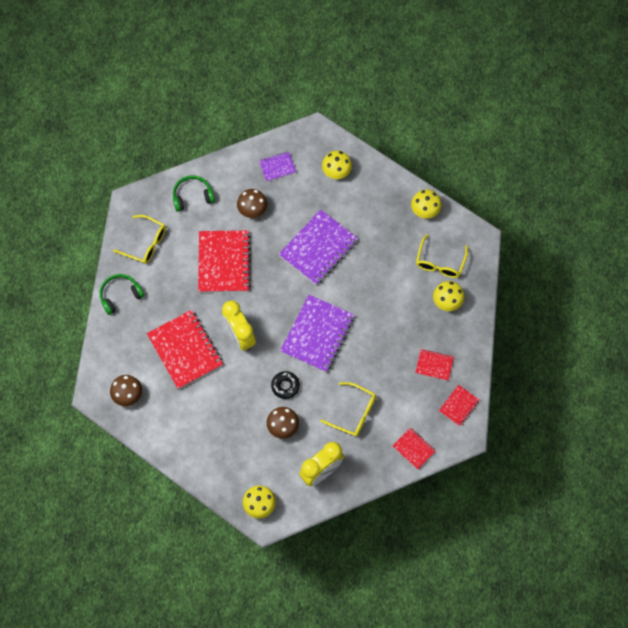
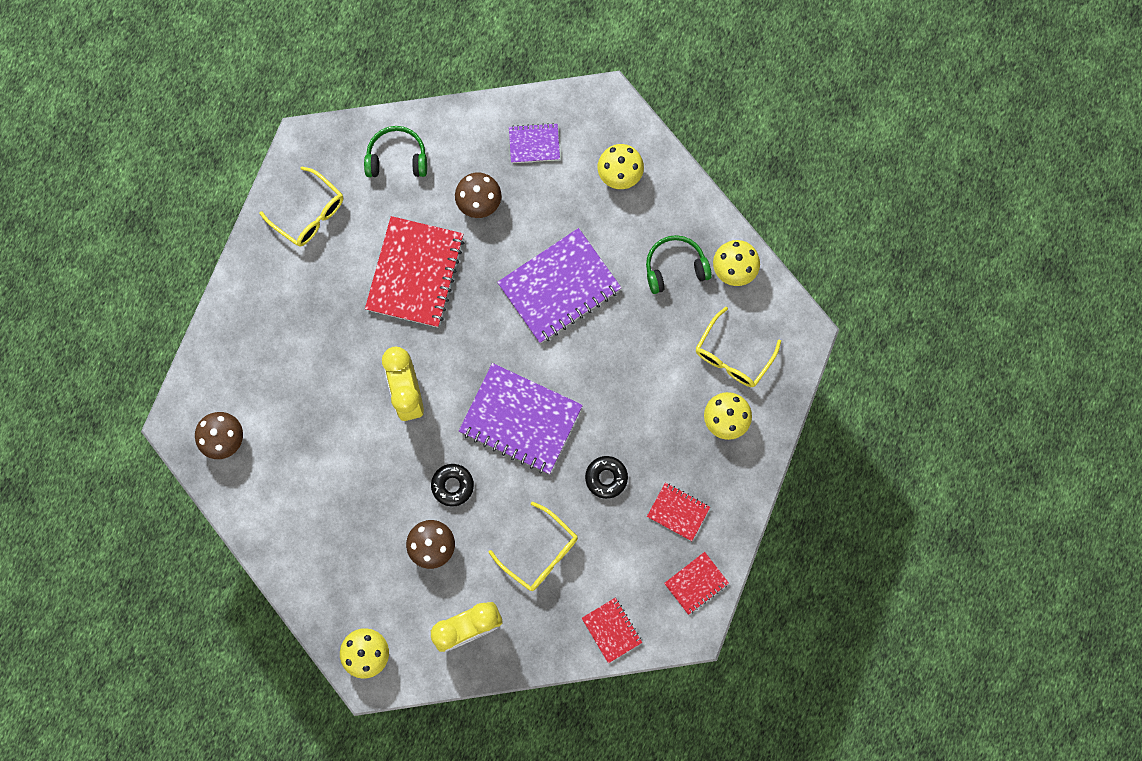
camera: 15 degrees right, 10 degrees up
green headphones [99,274,144,315] -> green headphones moved to [646,235,712,294]
red notebook [147,310,223,389] -> none
purple notebook [280,295,354,372] -> purple notebook turned 75 degrees clockwise [459,363,583,474]
none -> black donut [585,456,628,499]

